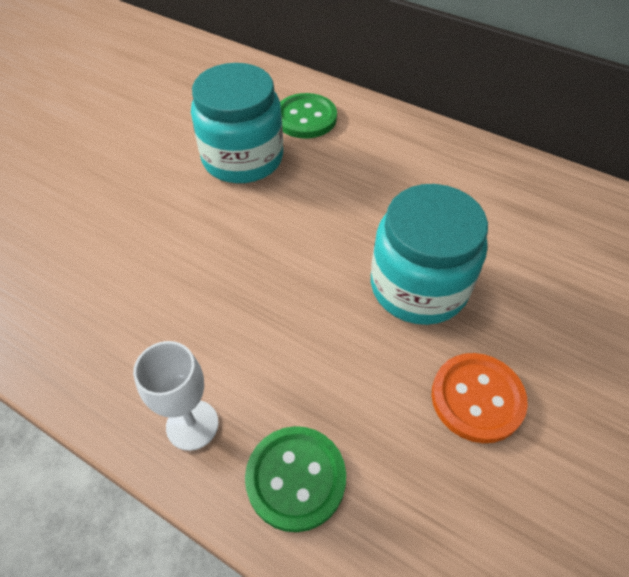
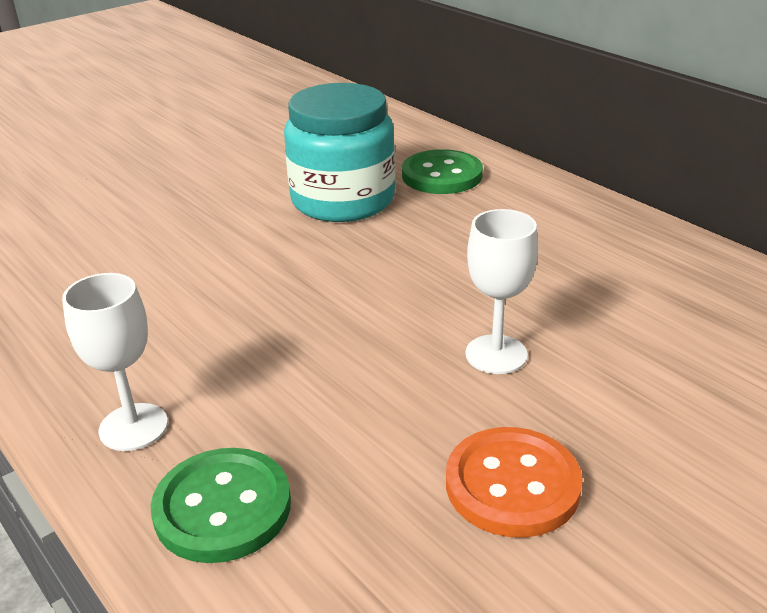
camera: 20 degrees right, 20 degrees down
turquoise jar [371,184,488,325] -> white goblet [465,209,538,374]

